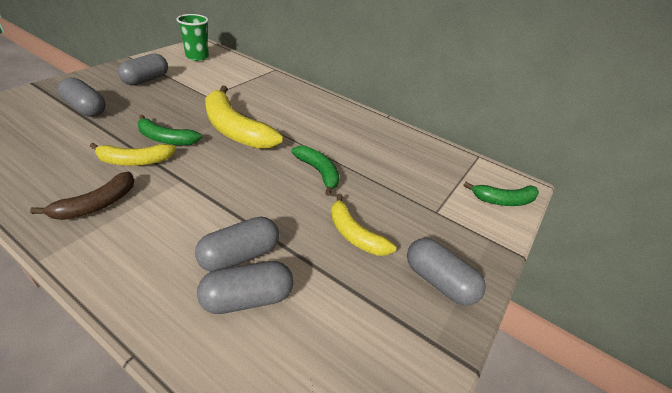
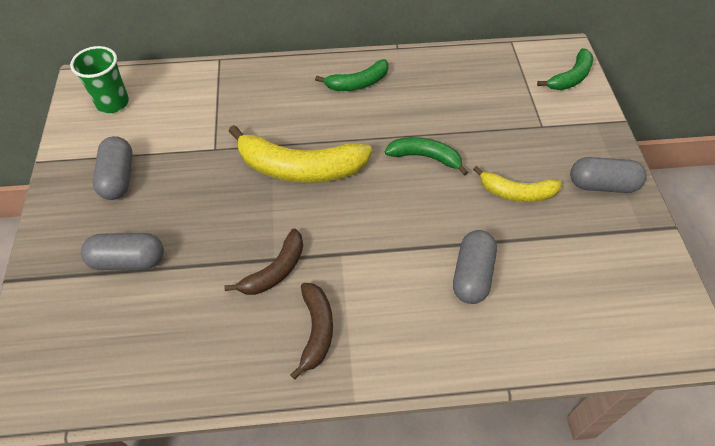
camera: 35 degrees left, 15 degrees up
yellow banana [90,143,176,166] -> brown banana [224,228,303,295]
green banana [138,114,202,145] -> green banana moved to [315,59,389,91]
grey capsule [197,261,294,314] -> none

